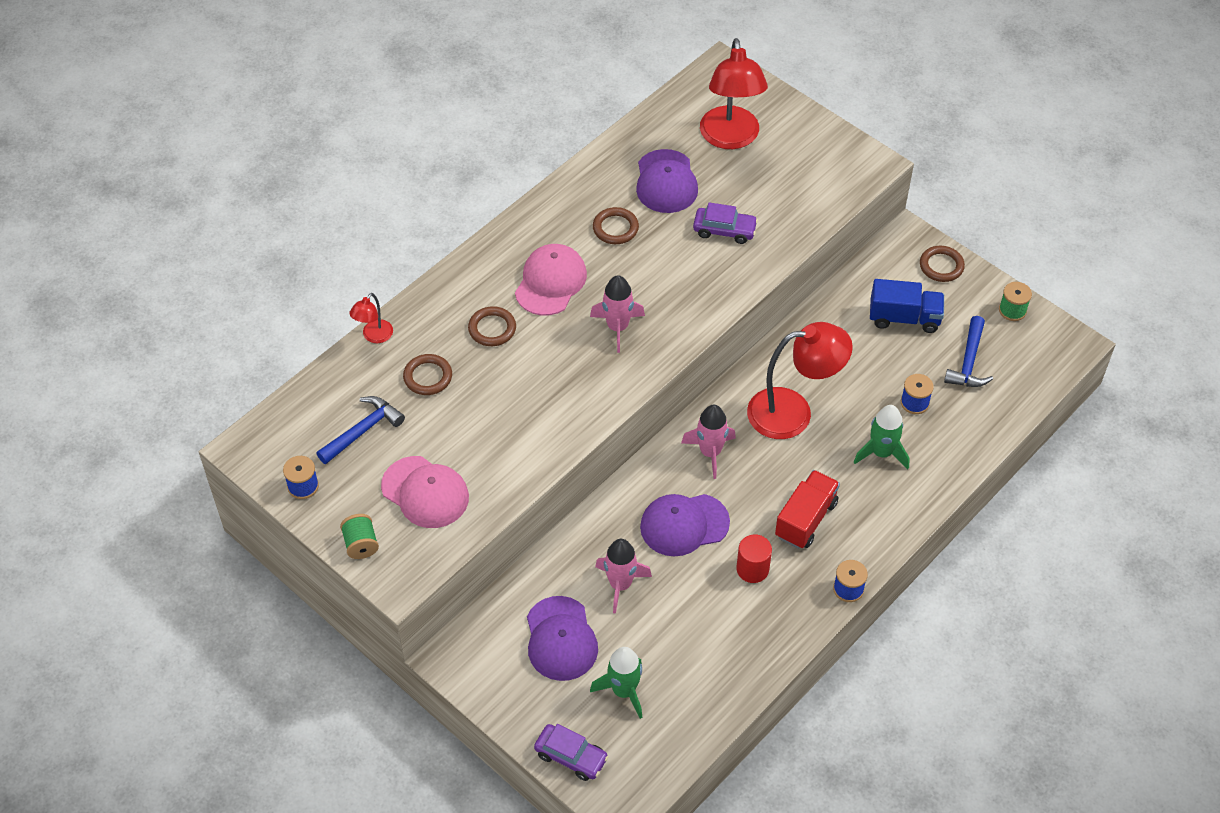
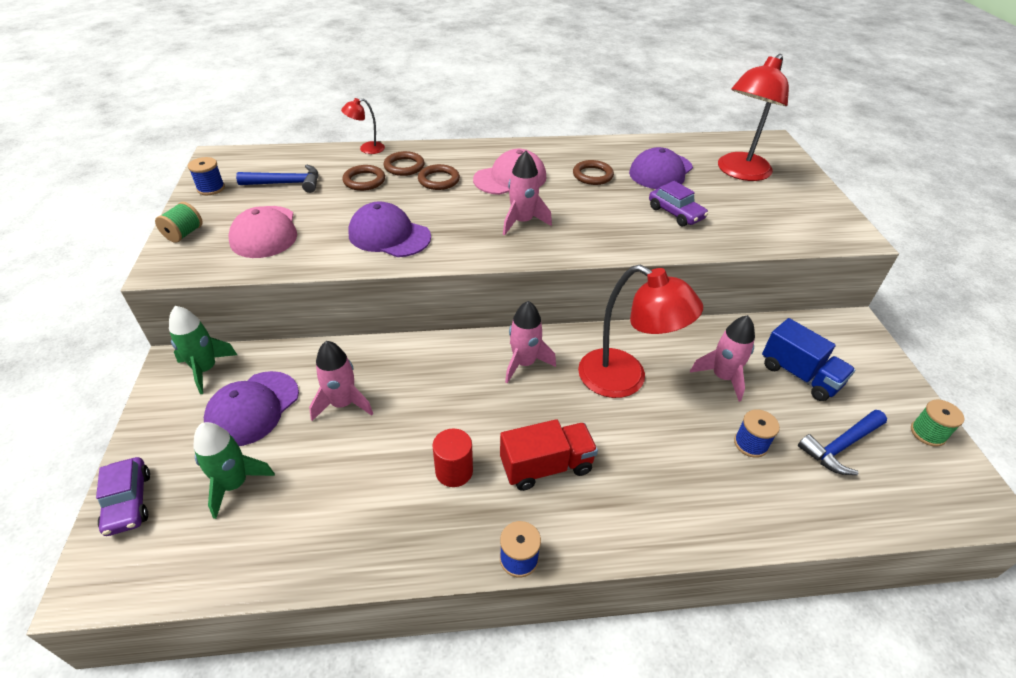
camera: 40 degrees right, 10 degrees down
purple cap [640,494,730,556] -> purple cap moved to [349,201,431,257]
green rocket [853,405,909,469] -> green rocket moved to [169,306,237,394]
brown ring [920,246,965,282] -> brown ring moved to [384,151,425,176]
none -> pink rocket [690,315,755,402]

